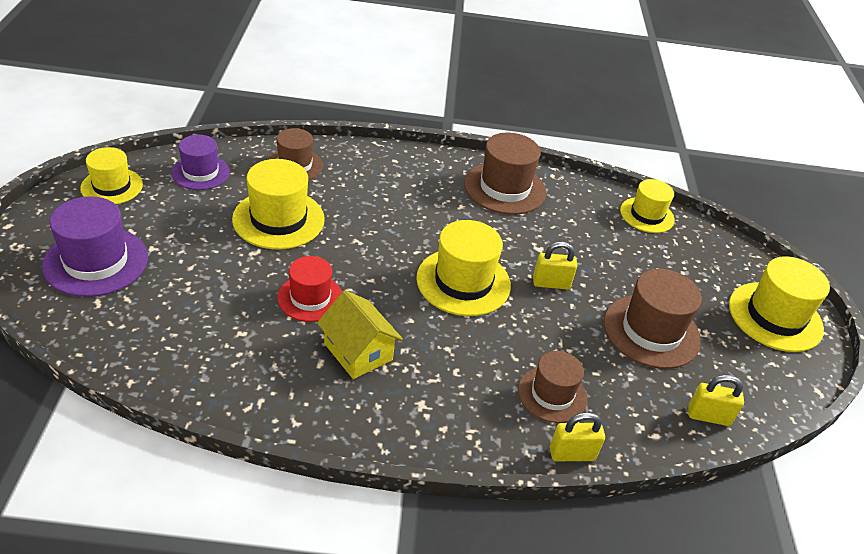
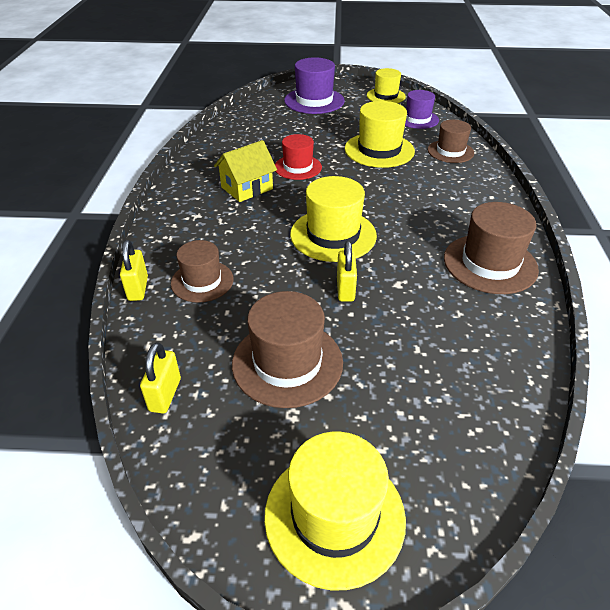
camera: 95 degrees right, 0 degrees up
yellow hat [620,179,675,233] -> none

